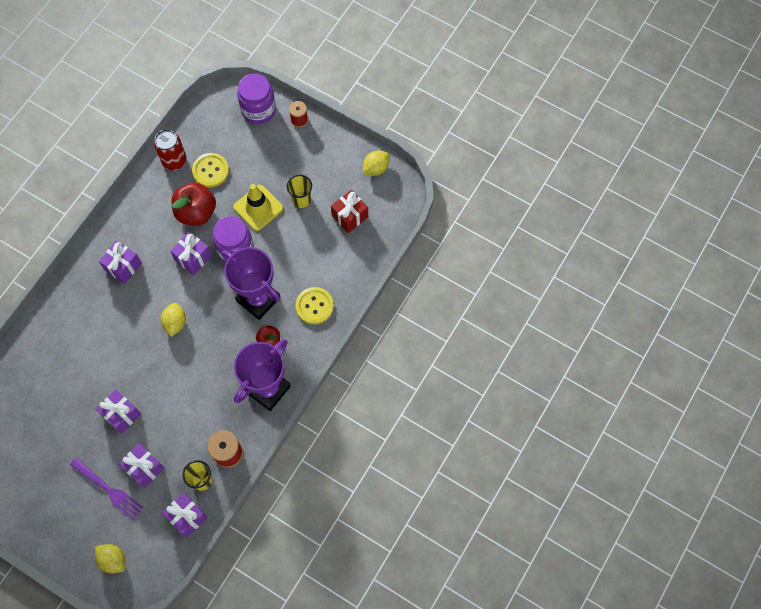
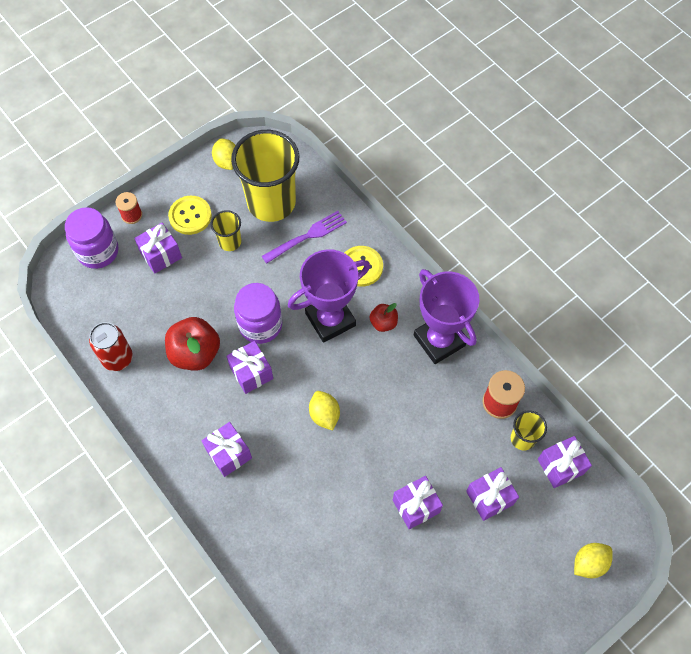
camera: 70 degrees left, 5 degrees down
purple fork [70,457,143,520] -> purple fork moved to [262,211,347,264]
yellow lemon [161,303,186,337] -> yellow lemon turned 45 degrees clockwise [309,391,340,430]
yellow button [192,153,229,188] -> yellow button moved to [168,196,212,235]
yellow traffic cone [233,184,283,231] -> none
red gift [331,190,368,233] -> yellow cup [231,130,299,222]
none -> purple gift [134,223,182,274]

